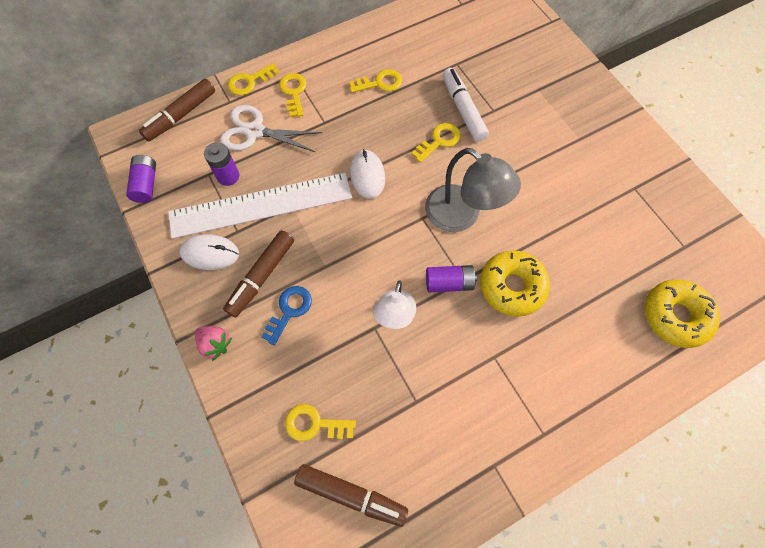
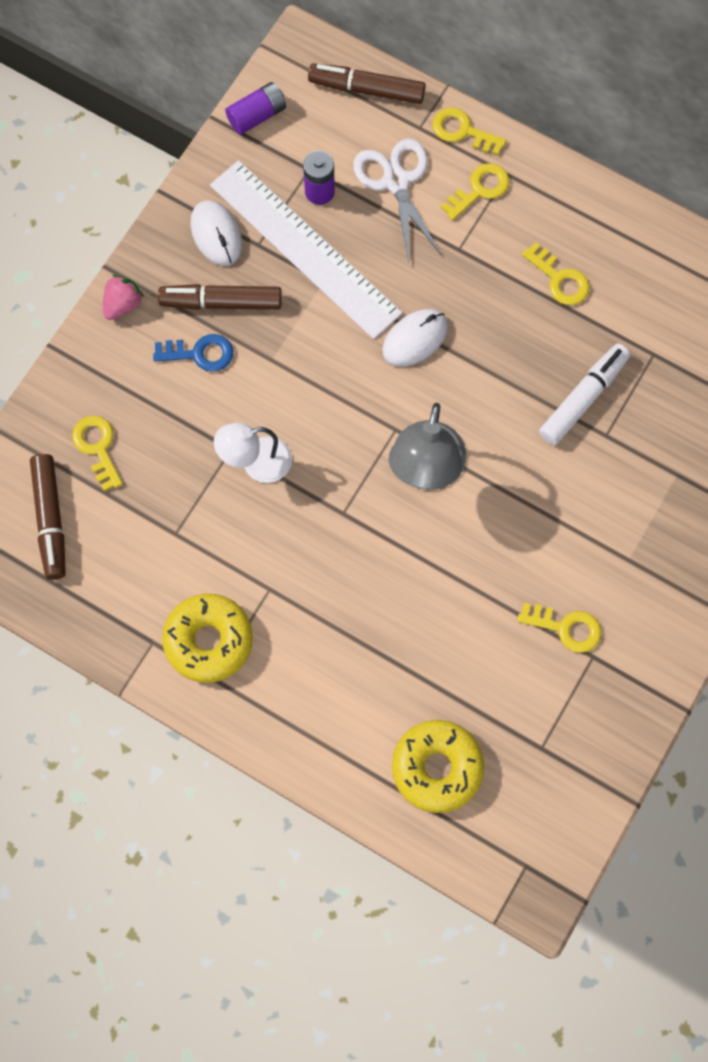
camera: 60 degrees right, 5 degrees up
pink strawberry [195,326,232,361] -> pink strawberry turned 150 degrees counterclockwise [103,275,144,320]
yellow key [411,123,461,163] -> yellow key moved to [517,603,601,653]
purple battery [426,265,477,292] -> none
yellow donut [480,251,550,317] -> yellow donut moved to [162,594,253,683]

